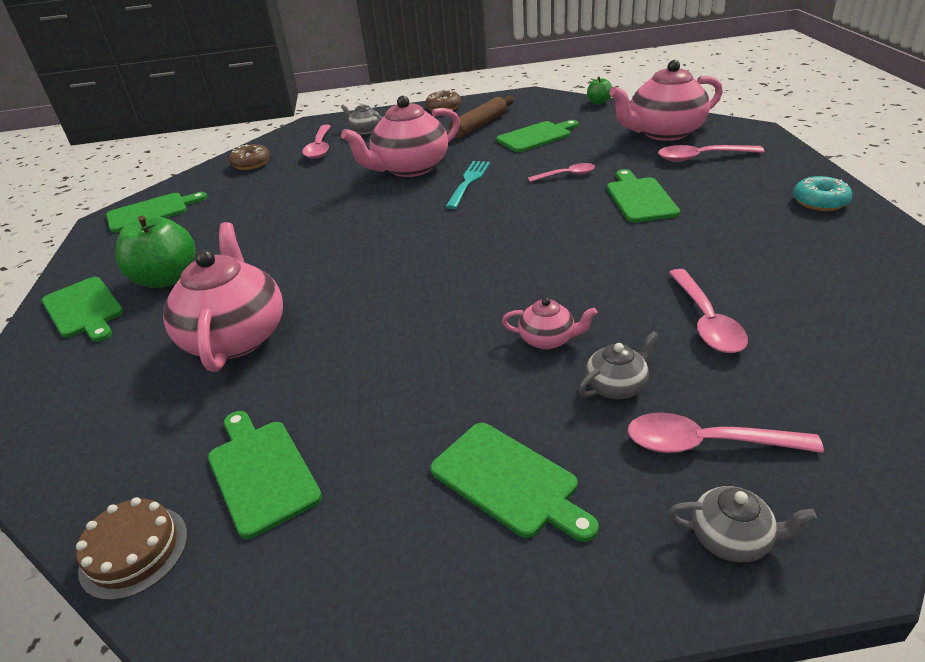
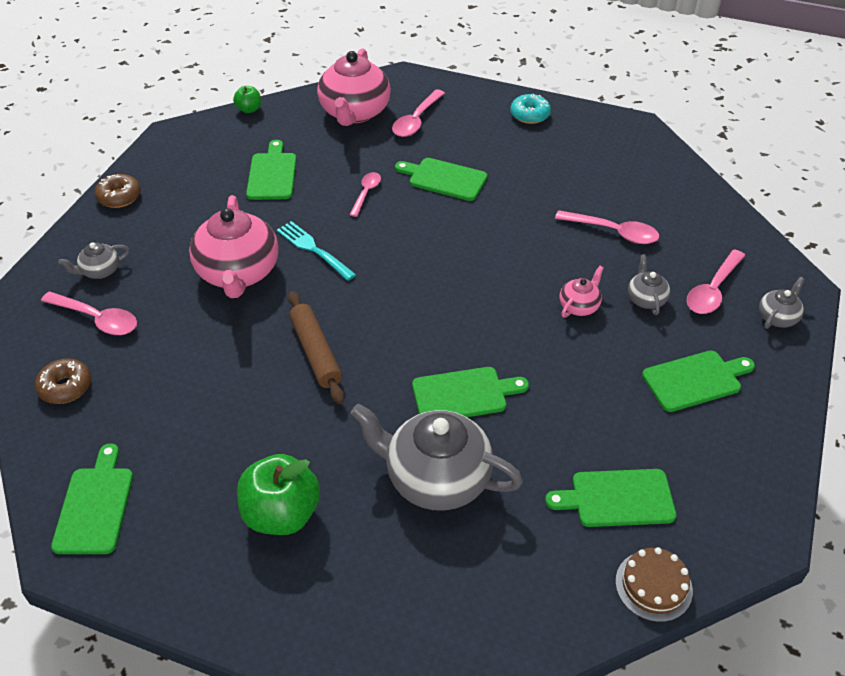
camera: 65 degrees left, 10 degrees up
green cutting board [42,277,124,342] -> green cutting board moved to [412,367,529,417]
pink teapot [163,222,283,372] -> grey teapot [351,404,523,511]
brown rolling pin [446,96,514,138] -> brown rolling pin moved to [288,291,345,404]

